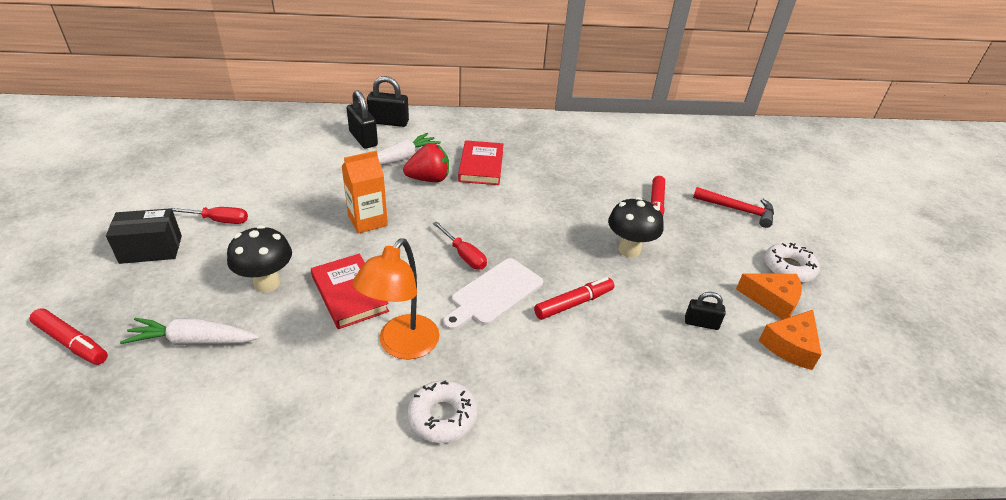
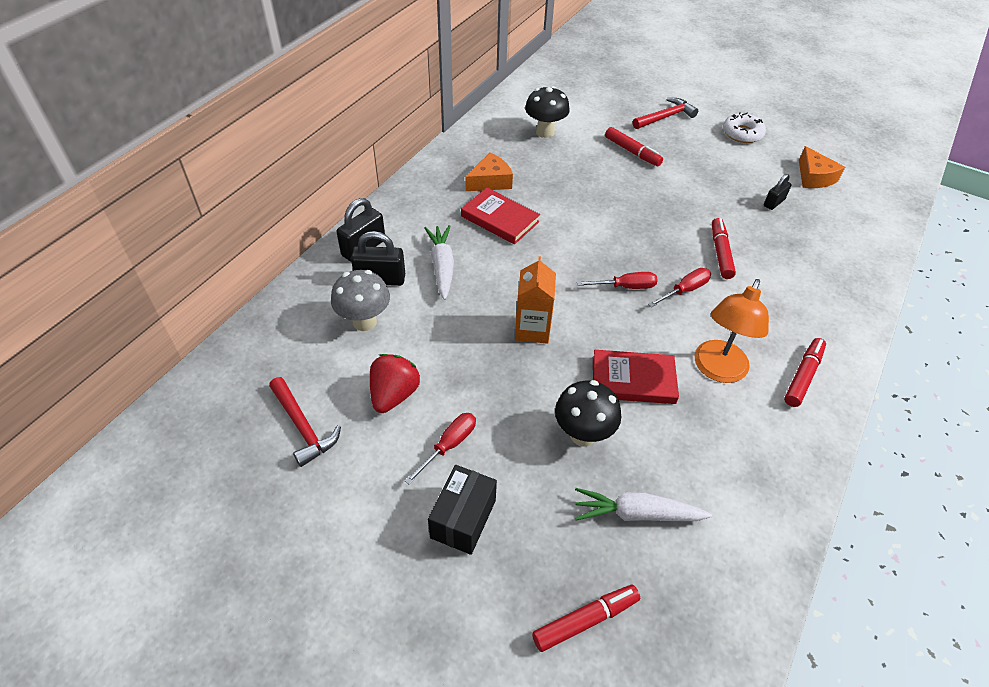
camera: 55 degrees left, 10 degrees up
white carrot [120,318,259,346] -> white carrot turned 60 degrees clockwise [575,488,712,521]
orange lamp [352,238,439,360] -> orange lamp turned 60 degrees clockwise [694,279,769,383]
red strawberry [403,143,449,182] -> red strawberry moved to [370,354,420,413]
white donut [408,380,478,443] -> red marker [784,338,826,407]
white cutting board [443,258,543,330] -> red screwdriver [648,268,711,307]
black mushroom [608,197,664,257] -> black mushroom moved to [525,86,570,138]
orange cheese [736,273,802,320] -> orange cheese moved to [465,153,513,191]
none -> red hammer [269,377,341,467]
none -> grey mushroom [331,270,390,331]

